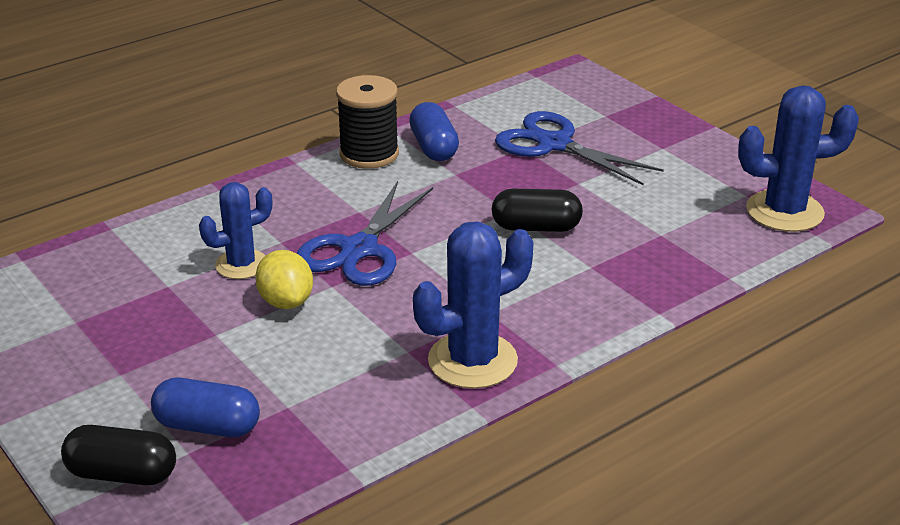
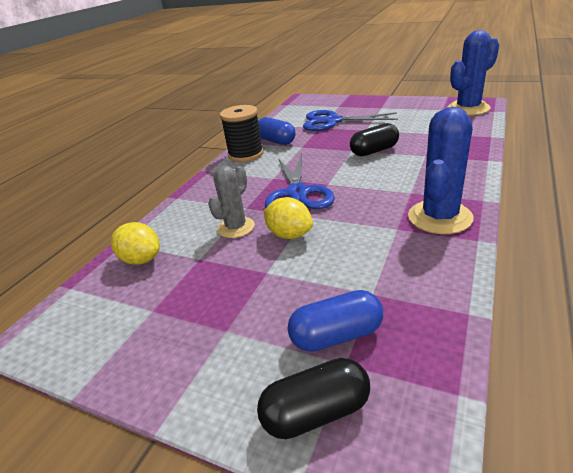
camera: 25 degrees left, 0 degrees up
blue cactus [199,182,272,279] -> grey cactus [208,166,255,238]
none -> yellow lemon [111,222,160,265]

